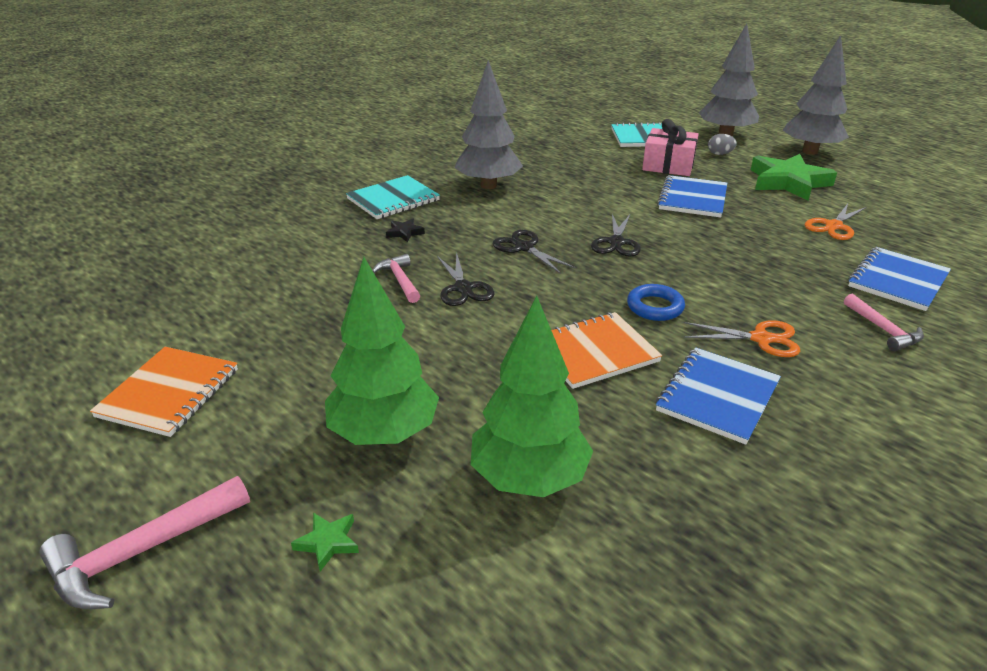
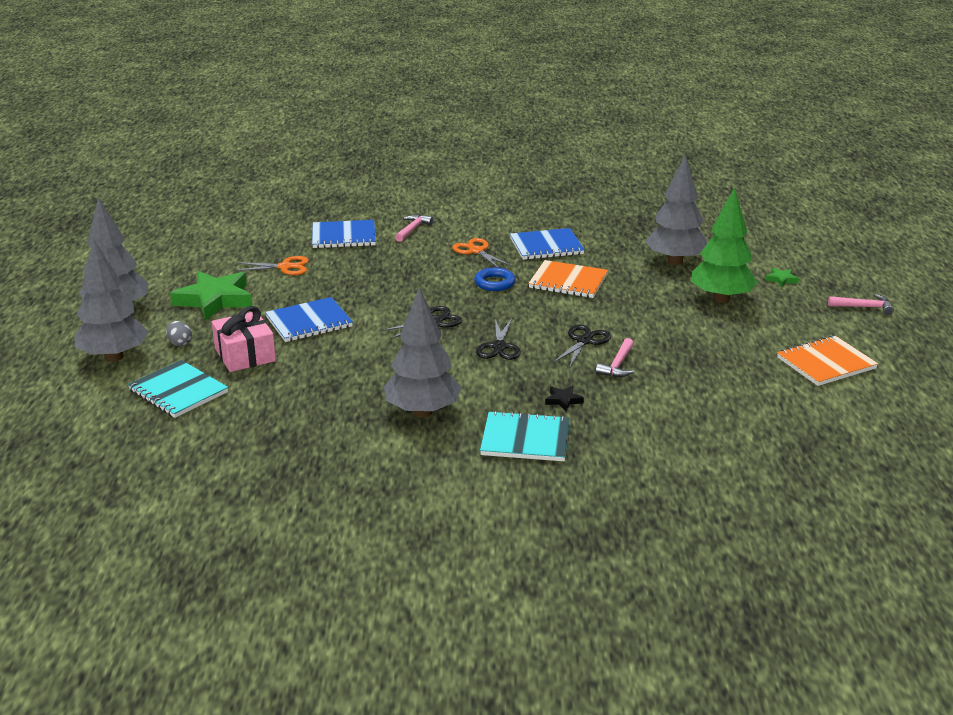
camera: 135 degrees left, 5 degrees down
pink hammer [39,476,250,609] -> pink hammer [828,294,894,315], size x0.64
green tree [471,296,593,497] -> grey tree [645,155,707,265]

